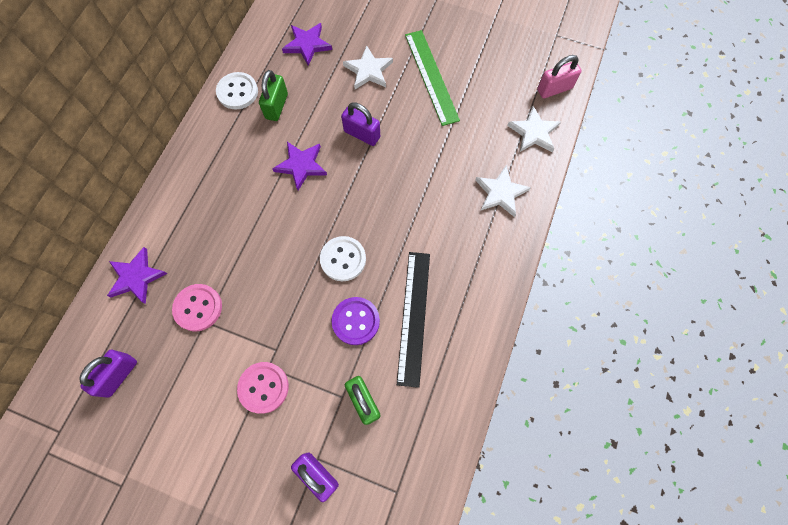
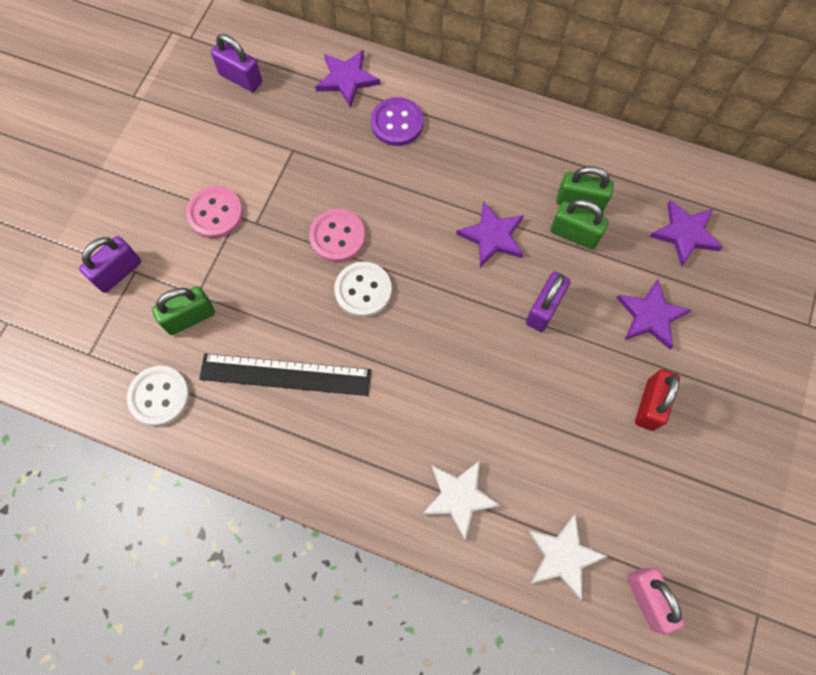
camera: 90 degrees right, 0 degrees up
pink button [172,284,222,331] -> pink button moved to [309,209,365,262]
white button [216,72,258,110] -> white button moved to [127,366,190,426]
purple button [332,297,380,345] -> purple button moved to [371,97,424,146]
white star [343,46,393,89] -> purple star [617,279,691,349]
green ruler [405,30,460,126] -> red padlock [635,369,680,431]
none -> green padlock [550,199,608,250]

